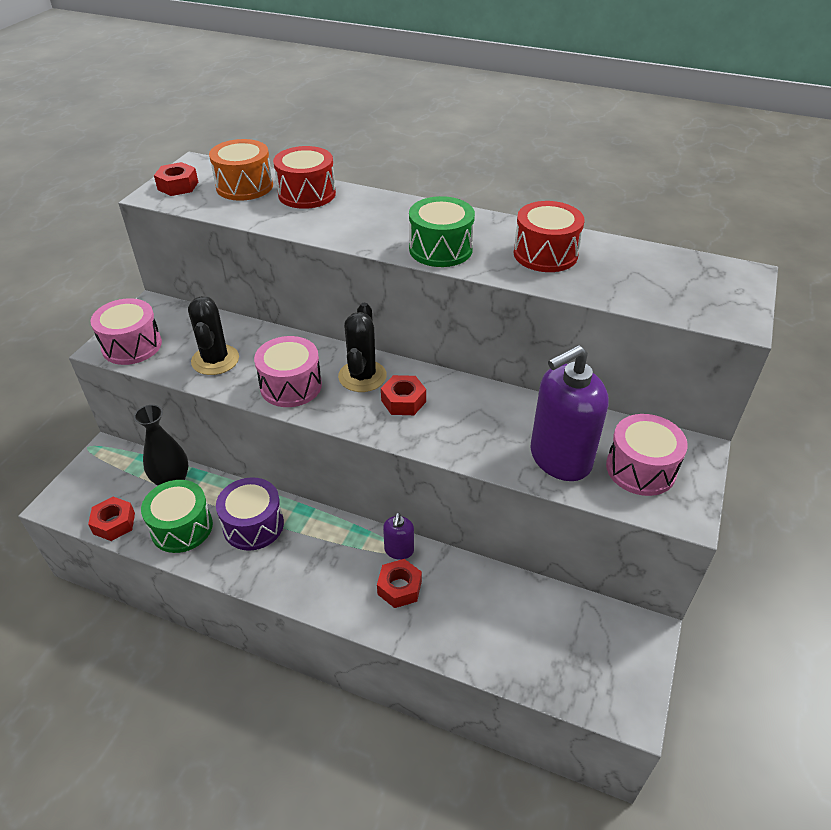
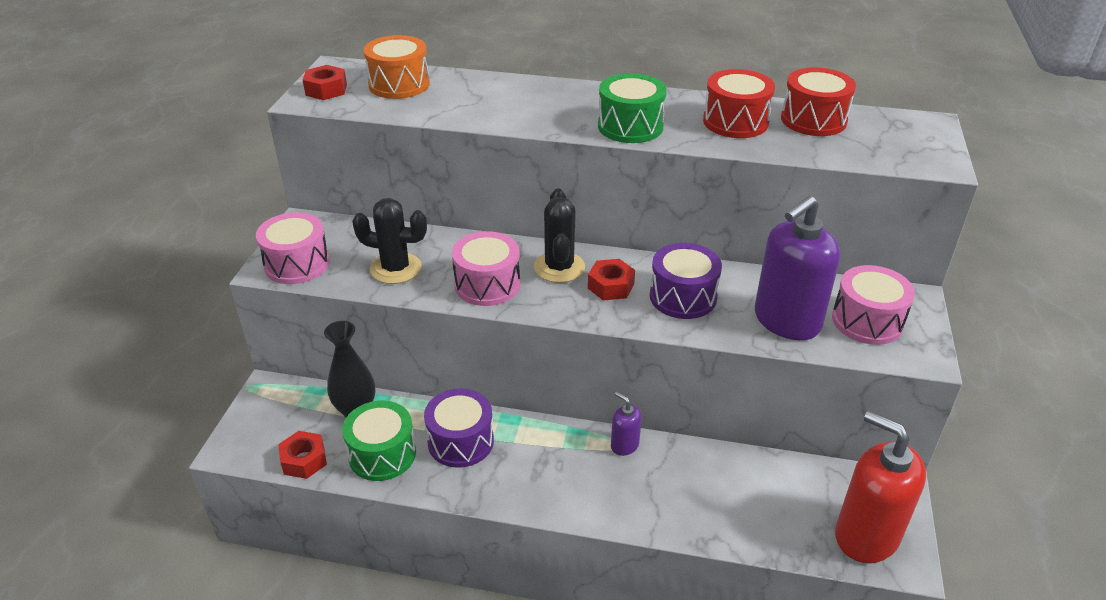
camera: 10 degrees left, 5 degrees down
black cactus [188,296,239,375] -> black cactus turned 60 degrees counterclockwise [352,198,427,284]
red drum [273,146,336,209] -> red drum moved to [781,67,856,136]
red nut [377,559,422,608] -> none
purple soap dispenser [383,513,414,560] -> purple soap dispenser turned 135 degrees clockwise [611,392,642,456]
none -> purple drum [650,243,722,319]
none -> red soap dispenser [835,411,926,563]

